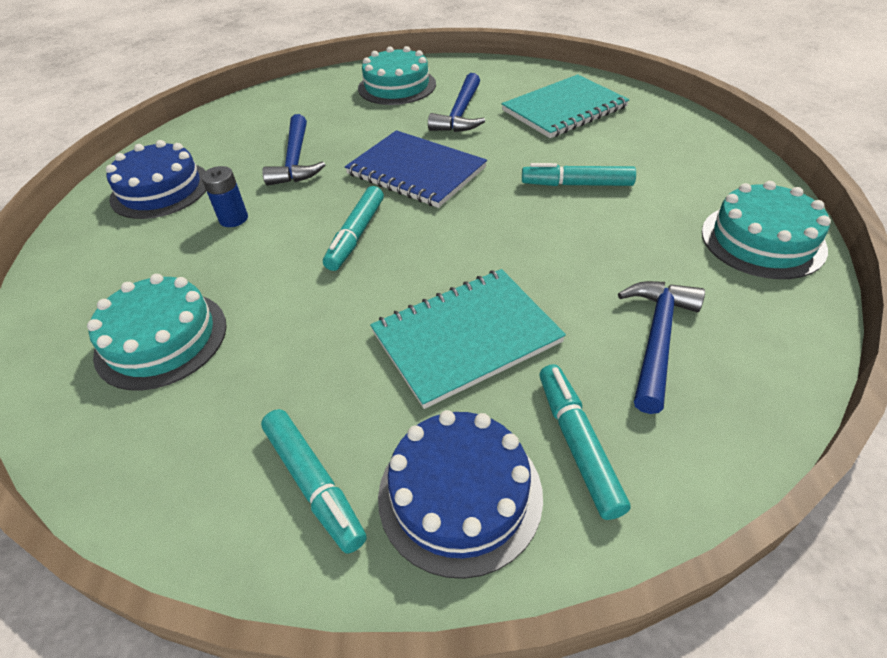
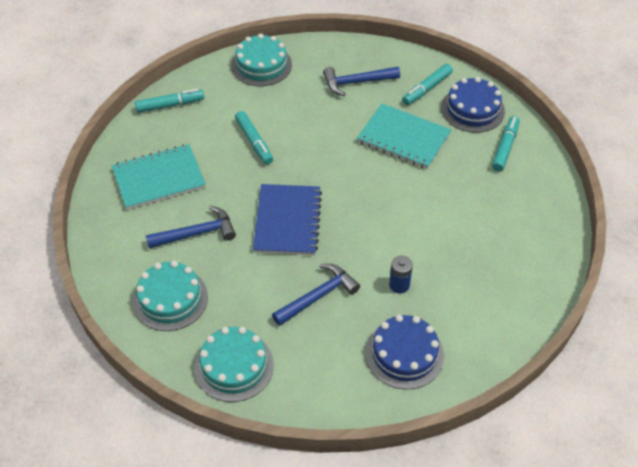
camera: 125 degrees left, 5 degrees up
turquoise cake [87,274,227,391] -> turquoise cake moved to [194,327,274,402]
turquoise marker [323,186,384,271] -> turquoise marker moved to [135,89,204,113]
turquoise notebook [502,74,630,138] -> turquoise notebook turned 45 degrees counterclockwise [112,144,206,210]

